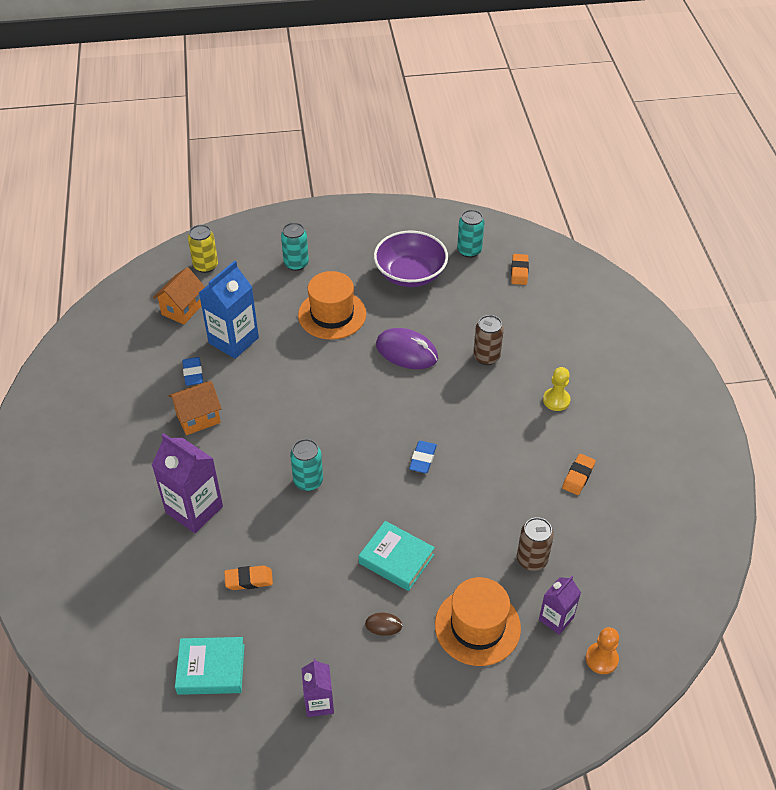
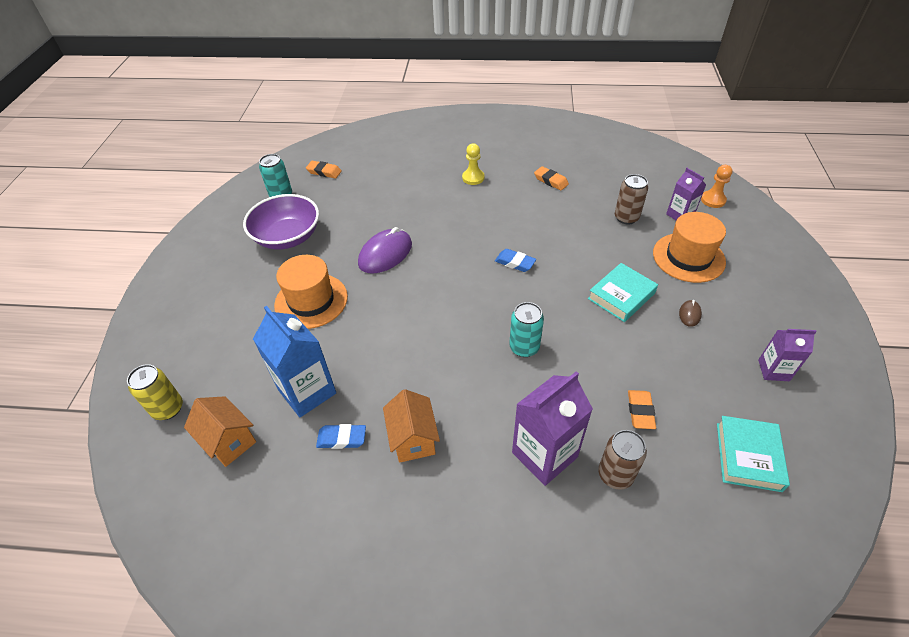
camera: 75 degrees left, 0 degrees up
turquoise can [281,223,309,271] -> none
brown can [473,315,504,365] -> brown can moved to [598,430,647,490]

